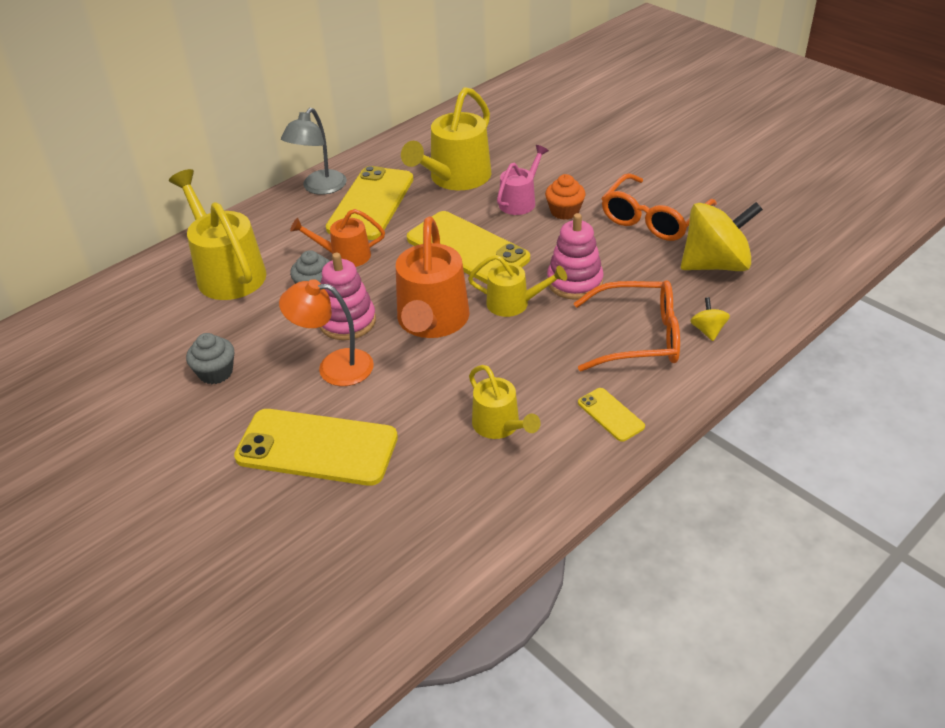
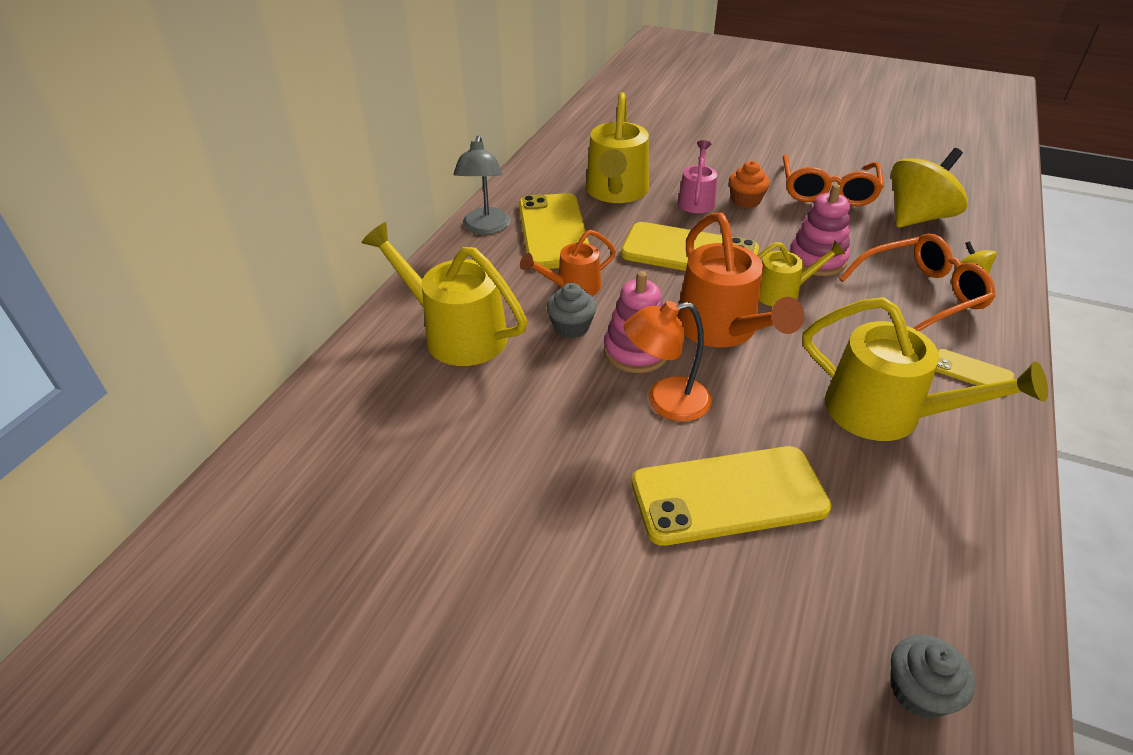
camera: 25 degrees left, 0 degrees up
grey cupcake [186,333,234,384] -> grey cupcake moved to [891,635,975,719]
yellow watering can [469,365,541,439] -> yellow watering can [803,297,1048,441], size x1.74

